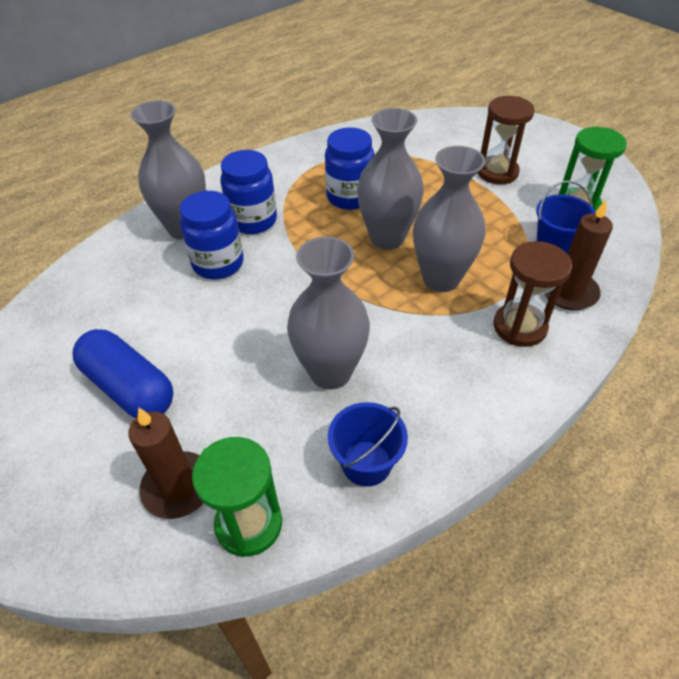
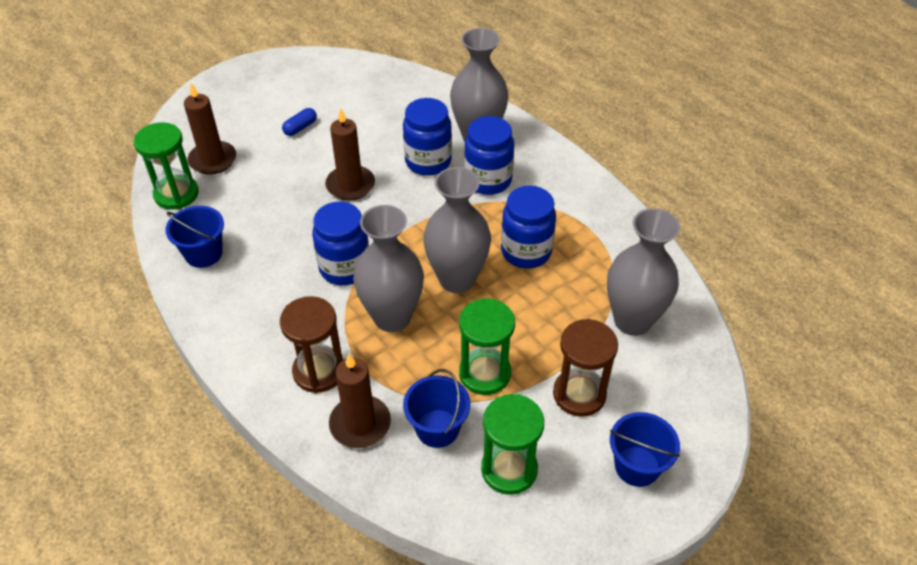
camera: 90 degrees right, 0 degrees up
blue capsule [73,329,173,418] -> blue capsule [282,108,317,136], size x0.45
grey vase [287,237,370,389] -> grey vase moved to [607,208,680,336]
none -> blue jar [312,202,369,285]
none -> brown candle [325,108,375,200]
none -> green hourglass [459,298,515,395]
none -> blue bucket [610,412,680,487]

